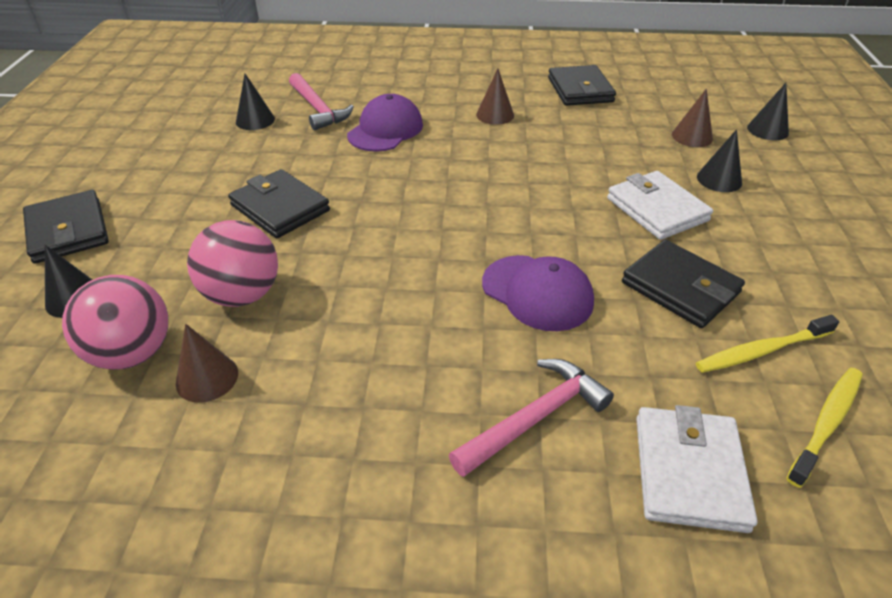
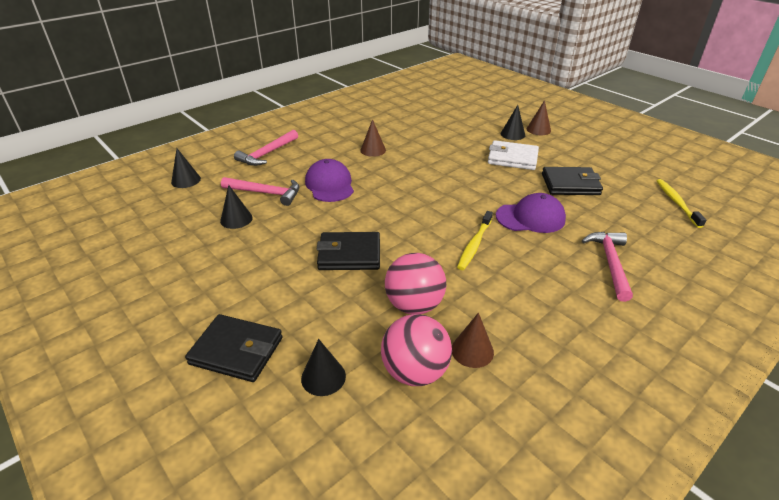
camera: 45 degrees left, 5 degrees down
black wallet [548,65,616,106] -> none
white wallet [636,405,757,533] -> none
brown cone [672,89,713,147] -> brown cone moved to [527,100,551,135]
yellow toothbrush [696,315,839,373] -> yellow toothbrush moved to [457,211,493,270]
black cone [747,83,789,140] -> black cone moved to [171,148,201,188]
none -> pink hammer [234,130,298,166]

